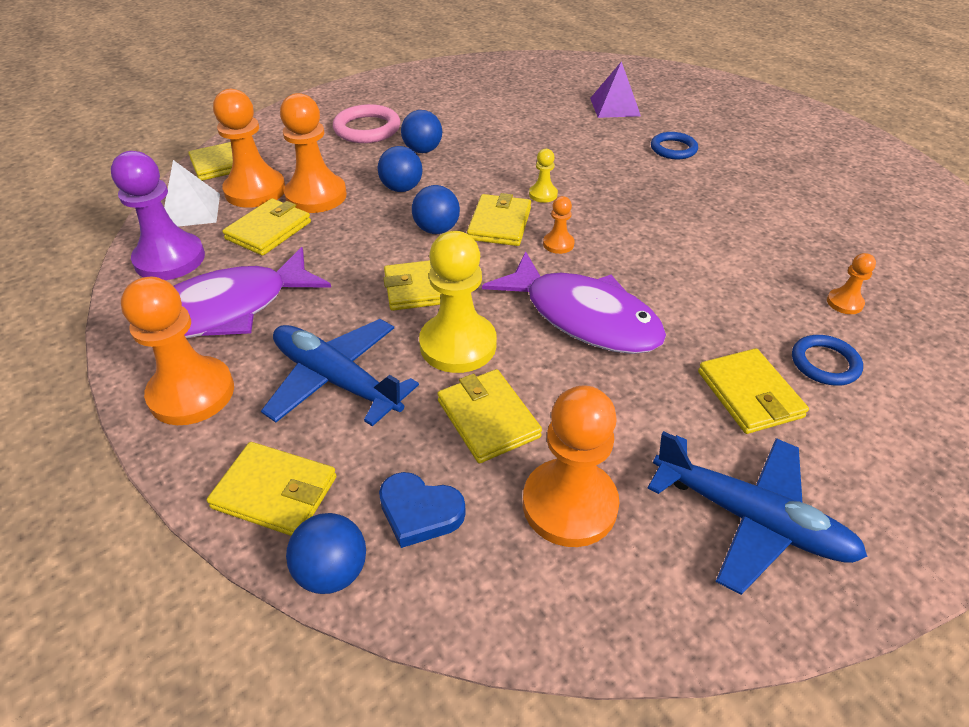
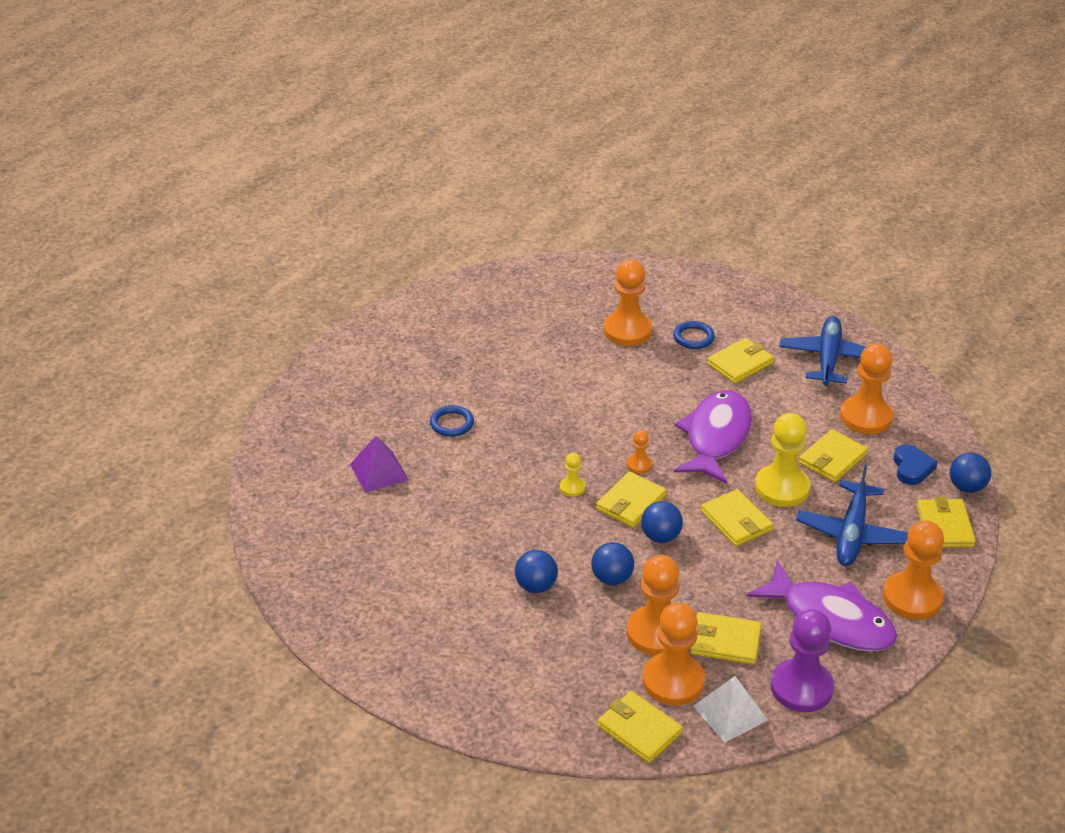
camera: 110 degrees left, 5 degrees down
pink ring [333,104,400,143] -> none
yellow wallet [467,193,531,246] -> yellow wallet turned 45 degrees counterclockwise [596,471,666,528]
orange pawn [827,253,876,314] -> orange pawn [603,259,652,346], size x2.10

